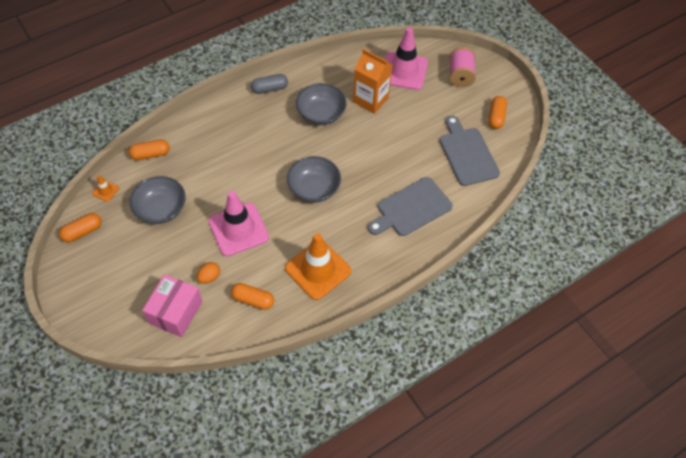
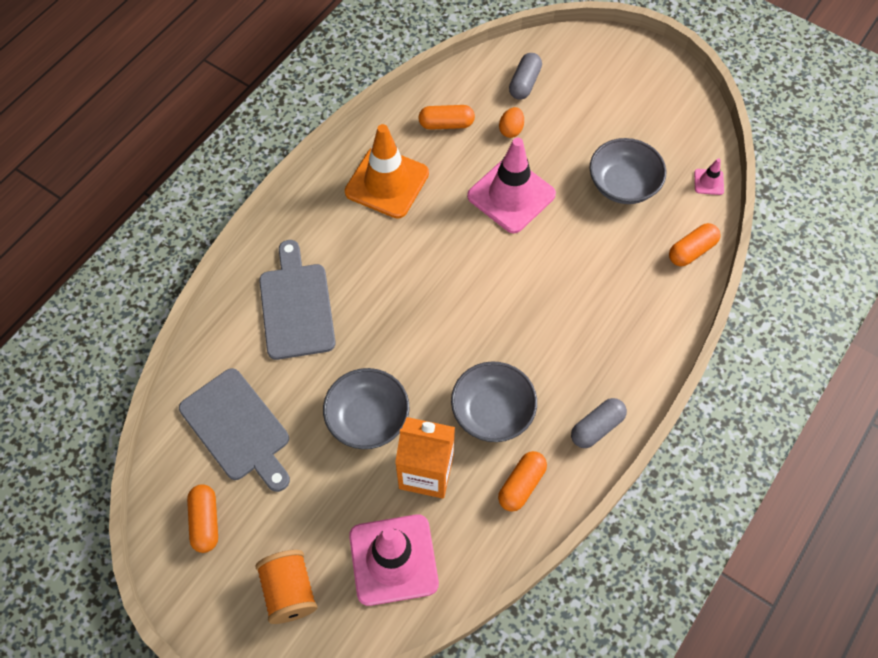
camera: 160 degrees right, 5 degrees up
orange capsule [59,213,102,242] -> orange capsule moved to [498,451,547,512]
orange traffic cone [92,175,119,202] -> pink traffic cone [694,158,724,195]
pink box [142,274,203,337] -> grey capsule [509,53,542,100]
grey bowl [287,156,341,203] -> grey bowl moved to [323,368,410,449]
grey cutting board [368,177,453,236] -> grey cutting board turned 45 degrees counterclockwise [259,240,336,360]
pink spool [450,47,476,87] -> orange spool [255,550,318,624]

